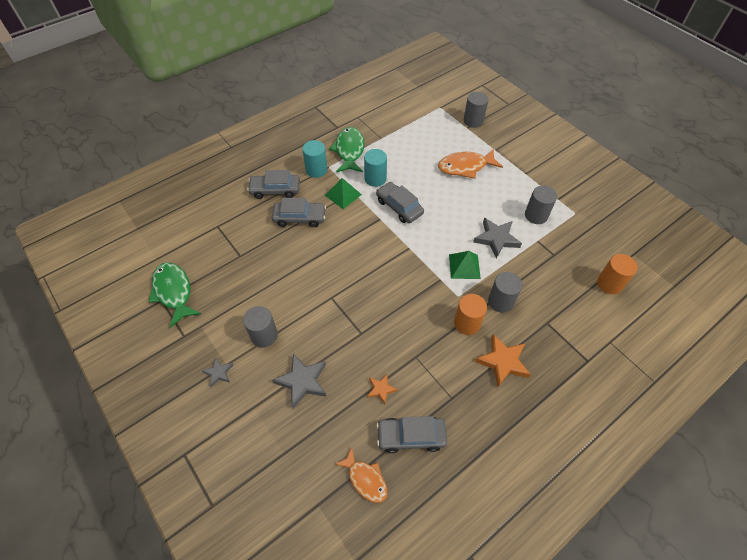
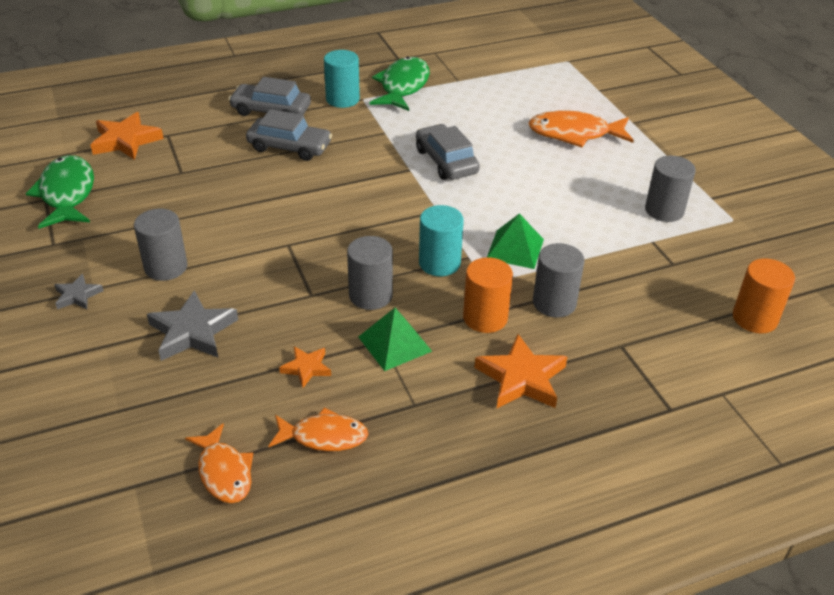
camera: 15 degrees right, 15 degrees down
green pyramid [325,178,362,209] -> green pyramid moved to [358,308,432,371]
turquoise cylinder [364,149,387,187] -> turquoise cylinder moved to [419,205,464,276]
grey car [376,416,447,453] -> orange fish [269,408,368,451]
grey cylinder [464,92,489,128] -> grey cylinder moved to [347,236,393,310]
grey star [473,218,522,259] -> none
none -> orange star [91,112,164,160]

